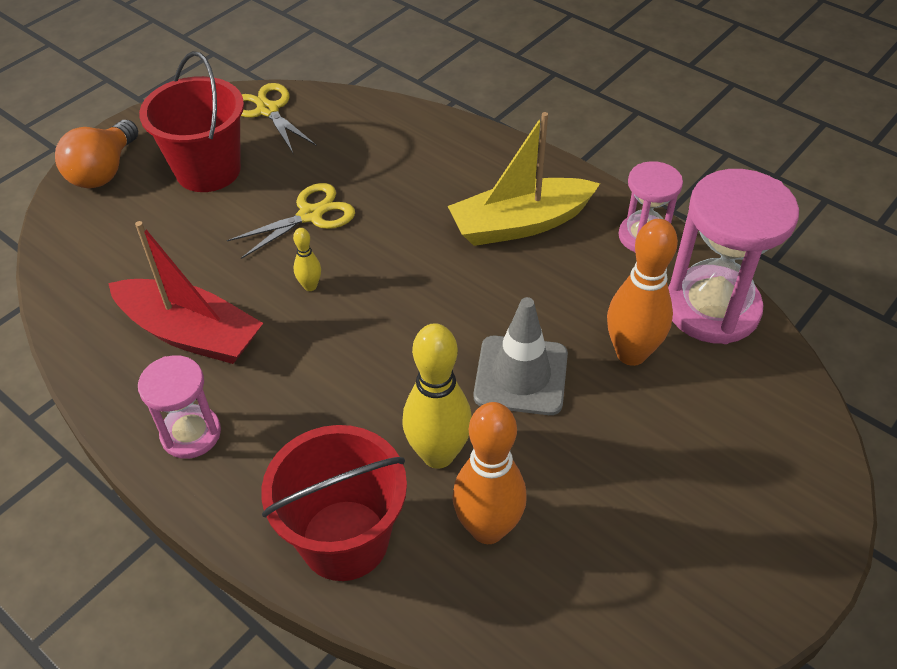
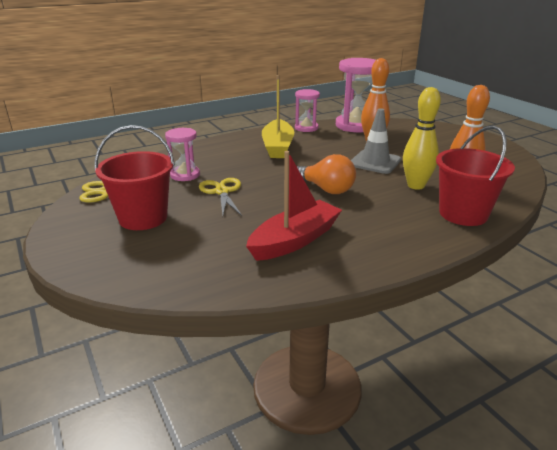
camera: 70 degrees left, 20 degrees down
orange light bulb [55,120,138,188] -> orange light bulb moved to [297,154,356,194]
pink hourglass [138,355,221,459] -> pink hourglass moved to [165,128,200,181]
yellow bowling pin [293,228,321,291] -> none

